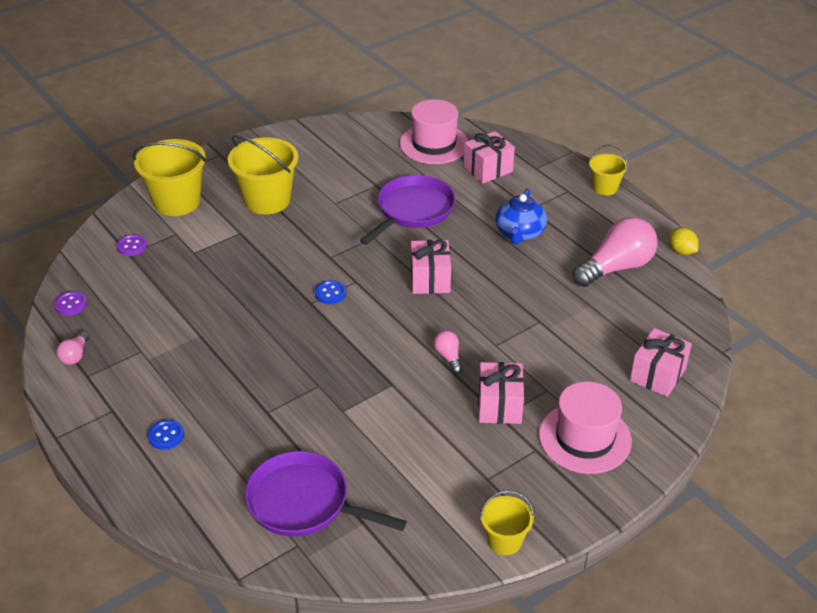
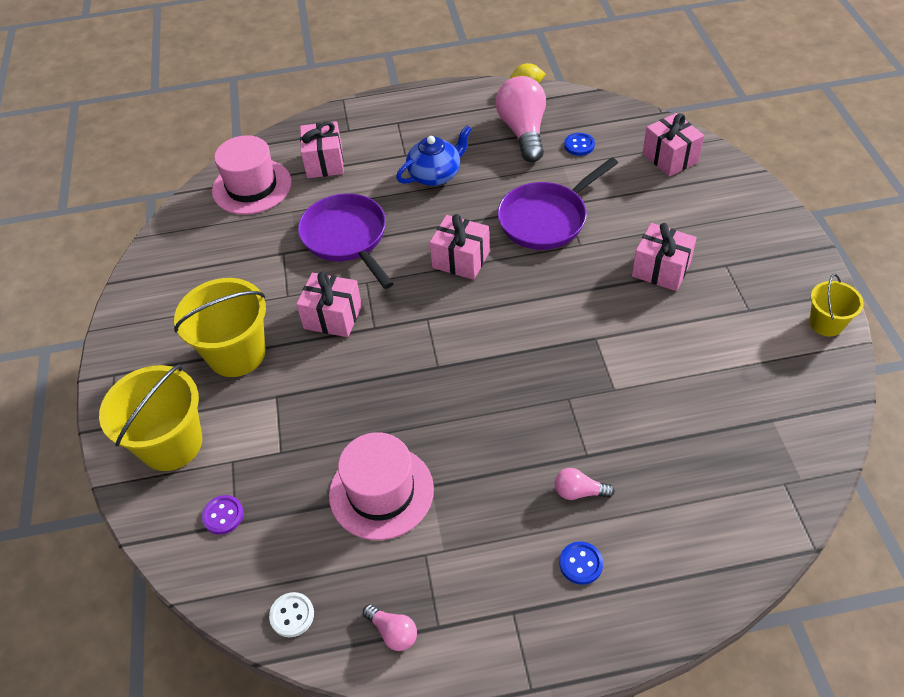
camera: 60 degrees left, 10 degrees up
purple button [54,291,87,316] -> white button [269,592,314,637]
purple pan [245,451,407,537] -> purple pan moved to [497,157,618,250]
blue button [315,280,346,304] -> blue button moved to [564,133,595,156]
pink light bulb [434,331,463,374] -> pink light bulb moved to [555,468,615,500]
blue teapot [495,189,547,245] -> blue teapot turned 75 degrees counterclockwise [396,125,472,186]
pink hat [539,381,632,474] -> pink hat moved to [329,432,434,540]
yellow bucket [589,144,628,196] -> none
none -> pink gift [296,271,362,337]

